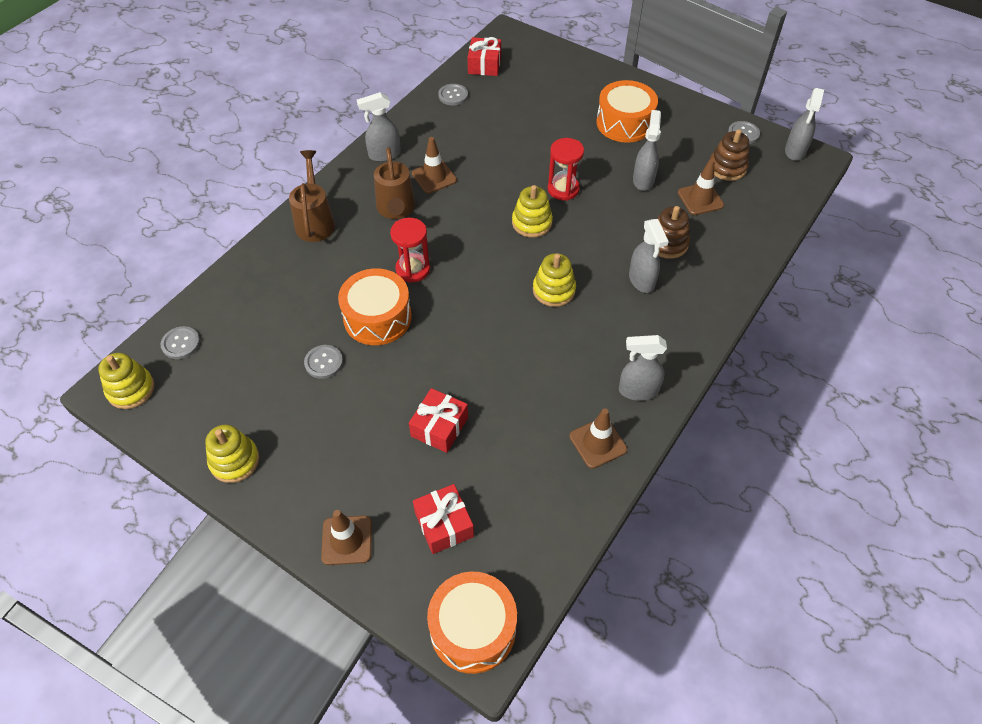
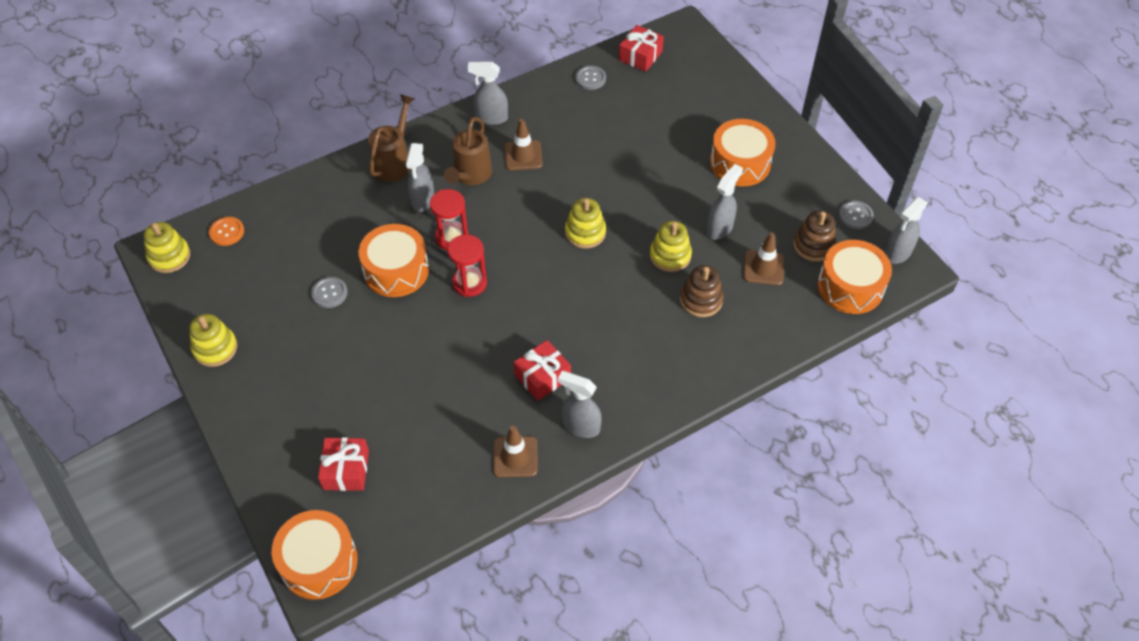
camera: 25 degrees right, 0 degrees up
grey button [161,326,200,359] -> orange button [209,217,244,246]
brown traffic cone [321,510,372,565] -> none
red gift [409,388,468,453] -> red gift moved to [514,340,571,401]
yellow stacking toy [533,253,576,307] -> yellow stacking toy moved to [650,221,692,272]
red hourglass [548,138,584,201] -> red hourglass moved to [447,234,487,297]
grey spray bottle [629,219,669,293] -> grey spray bottle moved to [406,143,434,212]
none -> orange drum [818,240,892,314]

